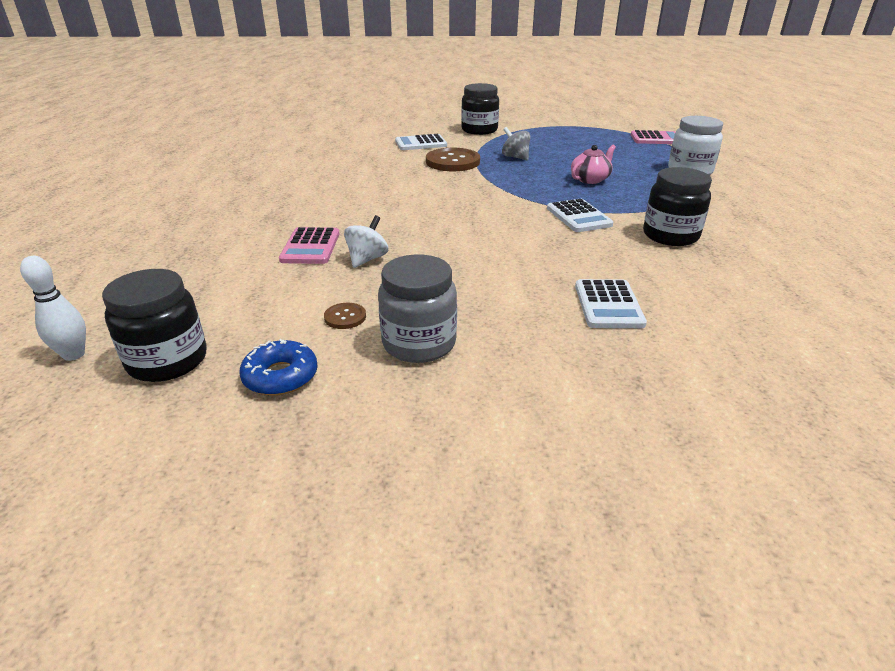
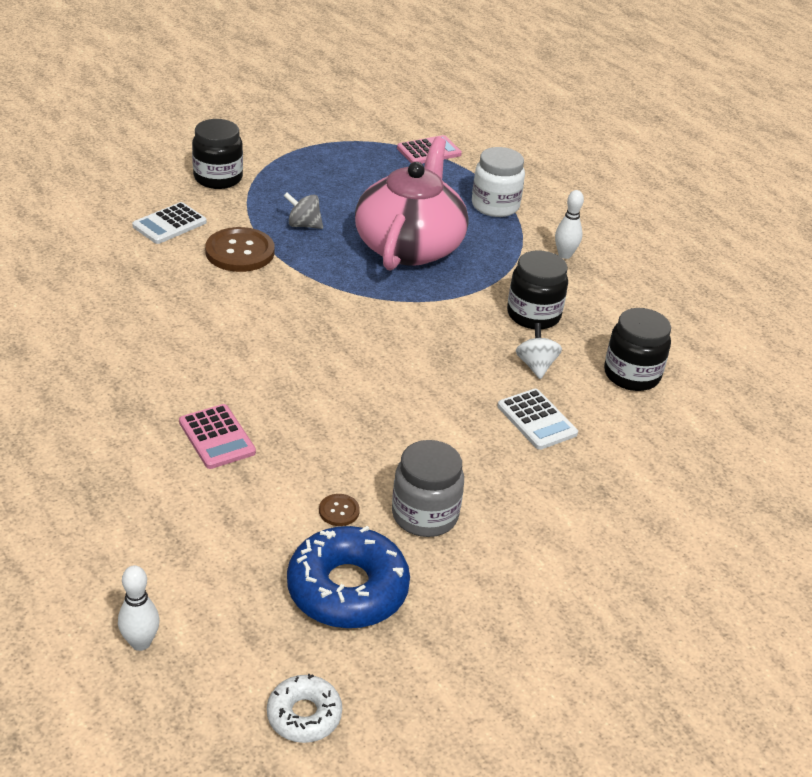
camera: 35 degrees left, 5 degrees up
black jar [102,269,207,382] -> black jar moved to [604,308,671,391]
blue donut [239,339,318,396] -> blue donut [287,526,410,629], size x1.80
white spinning top [344,215,388,268] -> white spinning top moved to [516,323,562,379]
white calculator [547,199,613,232] -> none
pink teapot [571,145,616,184] -> pink teapot [355,137,469,271], size x2.42
none -> white donut [267,674,342,743]
none -> white bowling pin [555,190,584,259]

